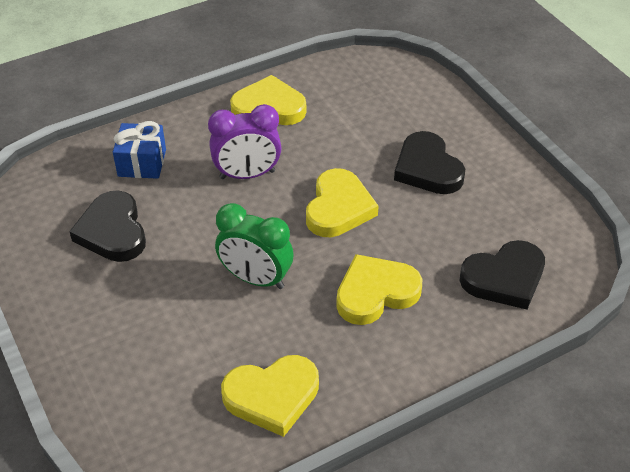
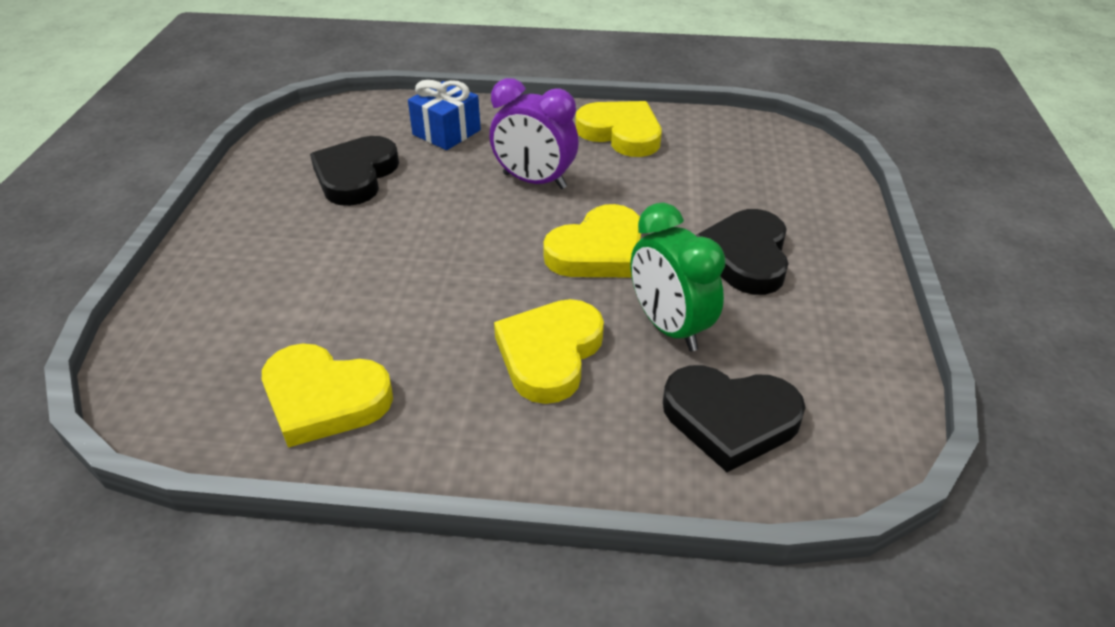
camera: 35 degrees right, 5 degrees down
green clock [215,203,294,289] -> green clock moved to [631,203,725,351]
yellow heart [336,254,422,325] -> yellow heart turned 75 degrees counterclockwise [494,299,604,404]

